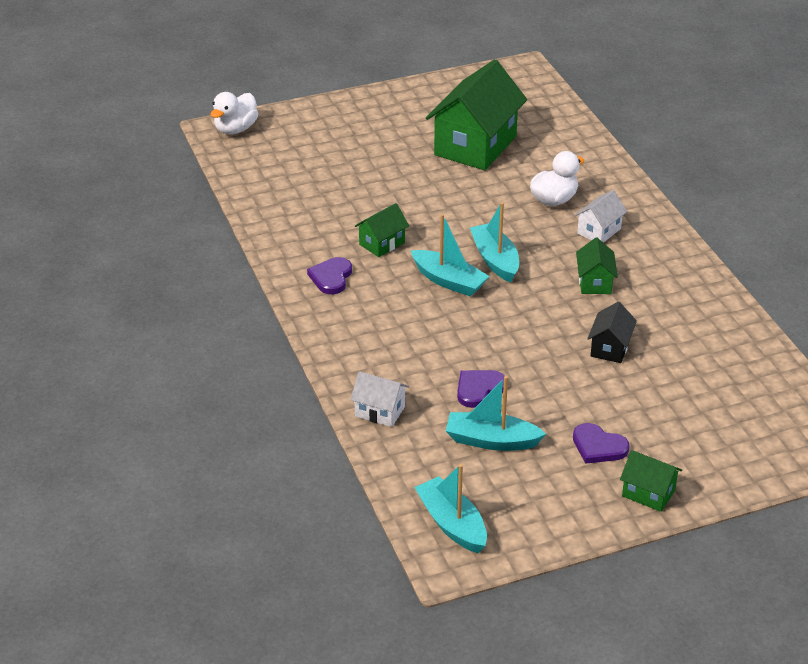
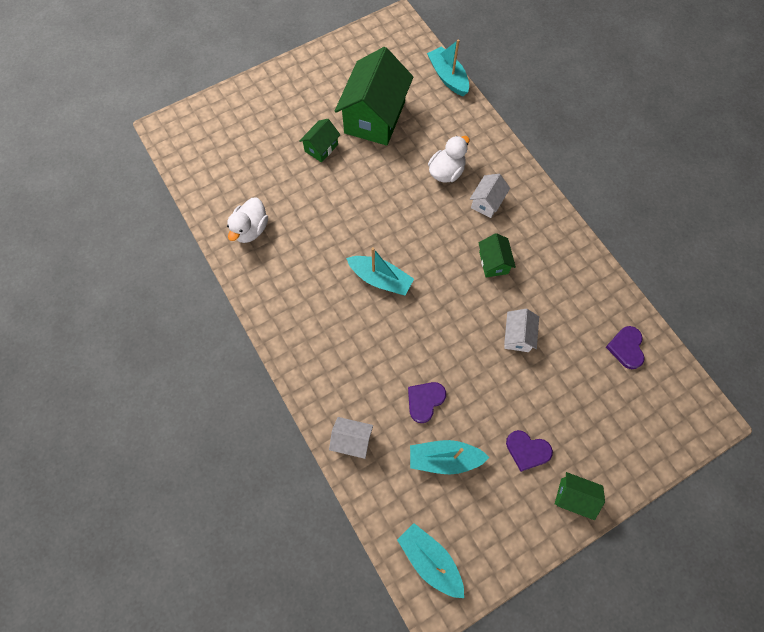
camera: 10 degrees left, 30 degrees up
white duck [211,92,258,134] -> white duck moved to [227,198,268,243]
purple heart [307,257,352,294] -> purple heart moved to [606,326,645,369]
green house [355,203,409,257] -> green house moved to [299,119,340,163]
turquoise boat [470,202,519,282] -> turquoise boat moved to [427,39,469,96]
black house [587,302,637,363] -> white house [504,309,539,352]

